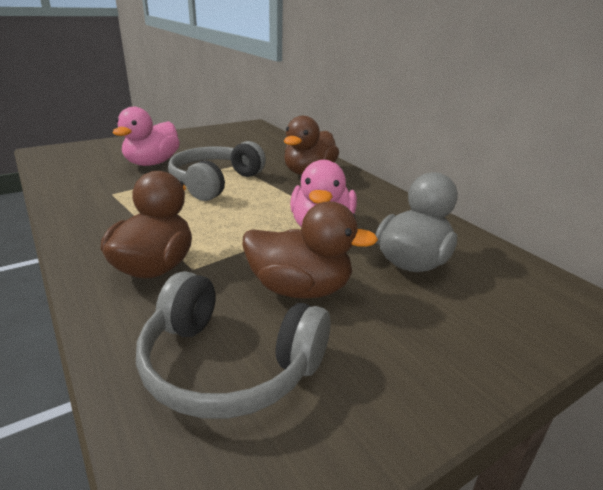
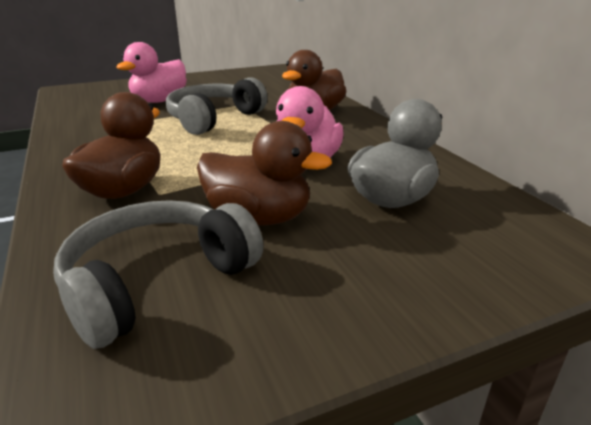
camera: 10 degrees right, 0 degrees up
grey headphones [136,271,331,419] -> grey headphones turned 105 degrees clockwise [53,200,263,349]

